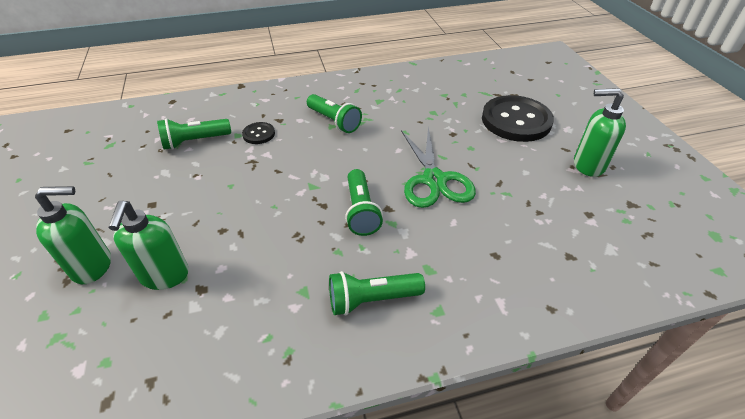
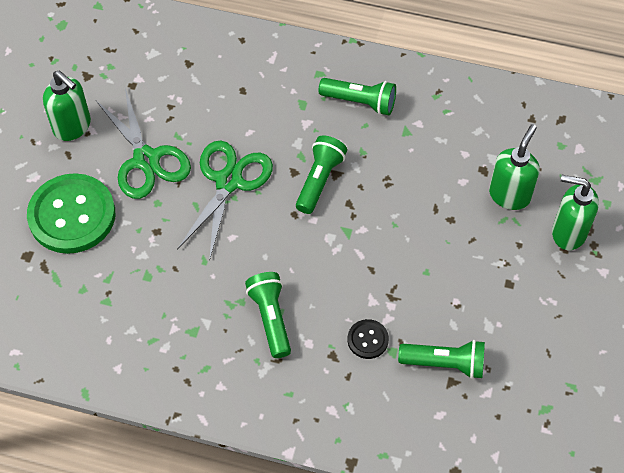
camera: 150 degrees left, 15 degrees up
black button [482,95,554,142] -> green button [27,173,115,254]
none -> green scissors [96,88,191,199]

